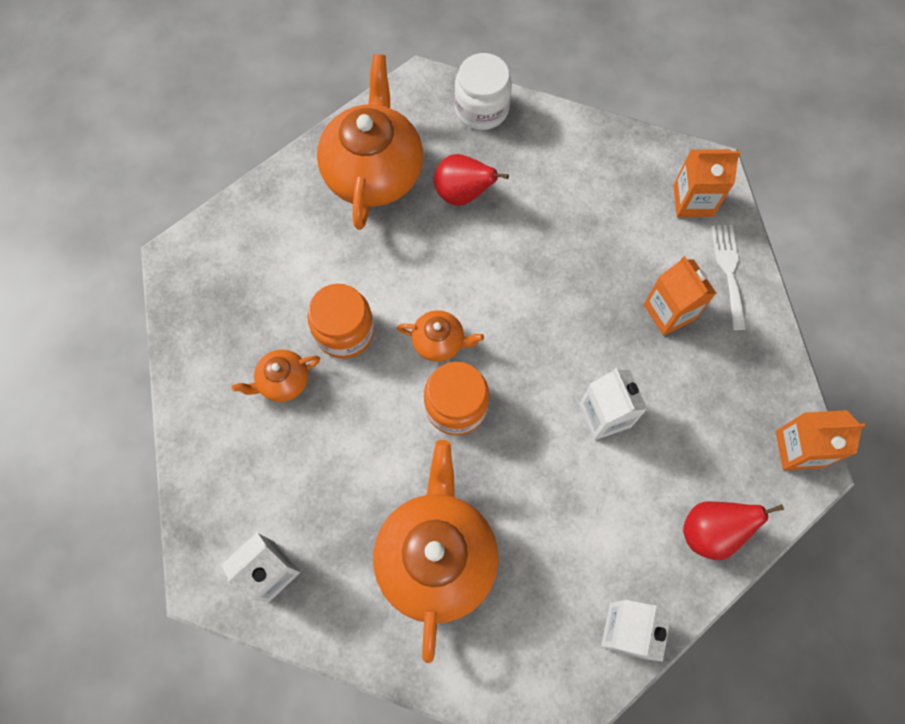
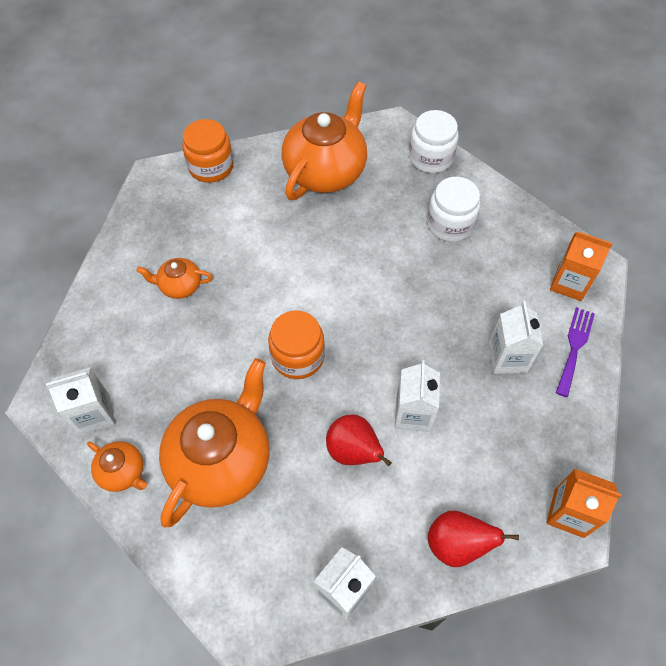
camera: 25 degrees right, 10 degrees down
orange jar [307,284,374,358] -> orange jar moved to [182,119,234,183]
orange teapot [397,310,484,362] -> orange teapot moved to [87,441,147,492]
red pear [434,154,509,206] -> red pear moved to [326,414,392,466]
orange carton [644,256,717,336] -> white carton [488,301,543,374]
white fork [711,225,746,330] -> purple fork [556,307,595,397]
none -> white jar [427,177,481,242]

